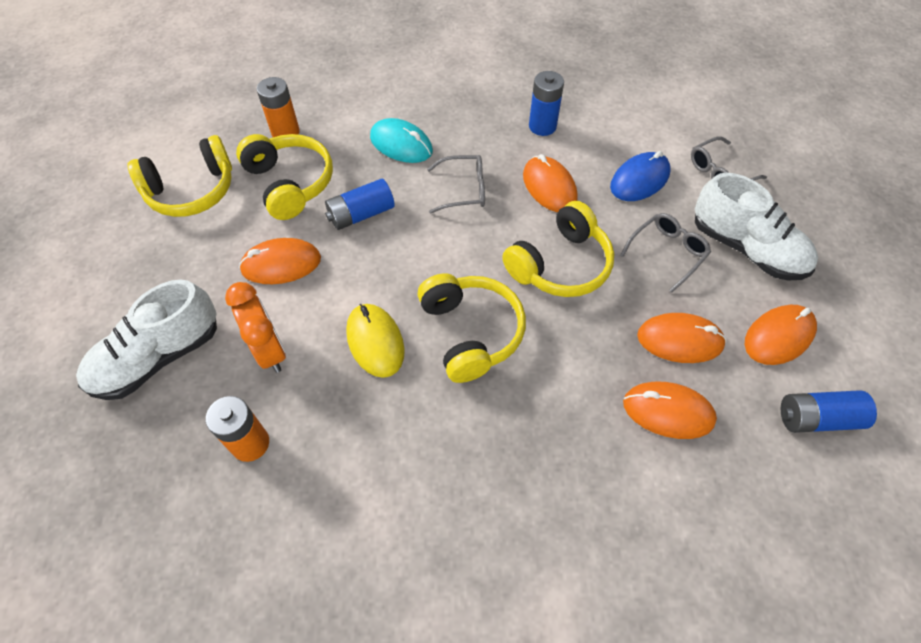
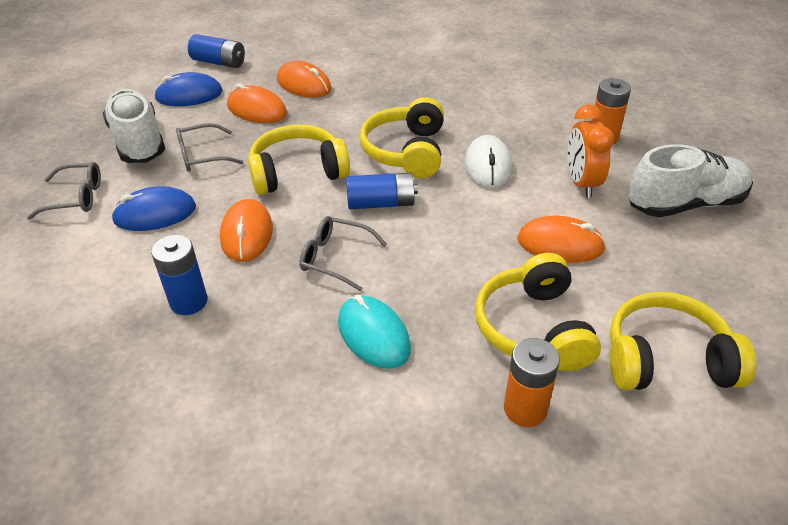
camera: 155 degrees left, 15 degrees down
blue battery [325,179,395,230] -> blue battery moved to [346,172,418,209]
yellow mouse [346,304,405,378] -> white mouse [465,135,512,189]
orange mouse [745,305,817,365] -> blue mouse [154,72,222,106]

